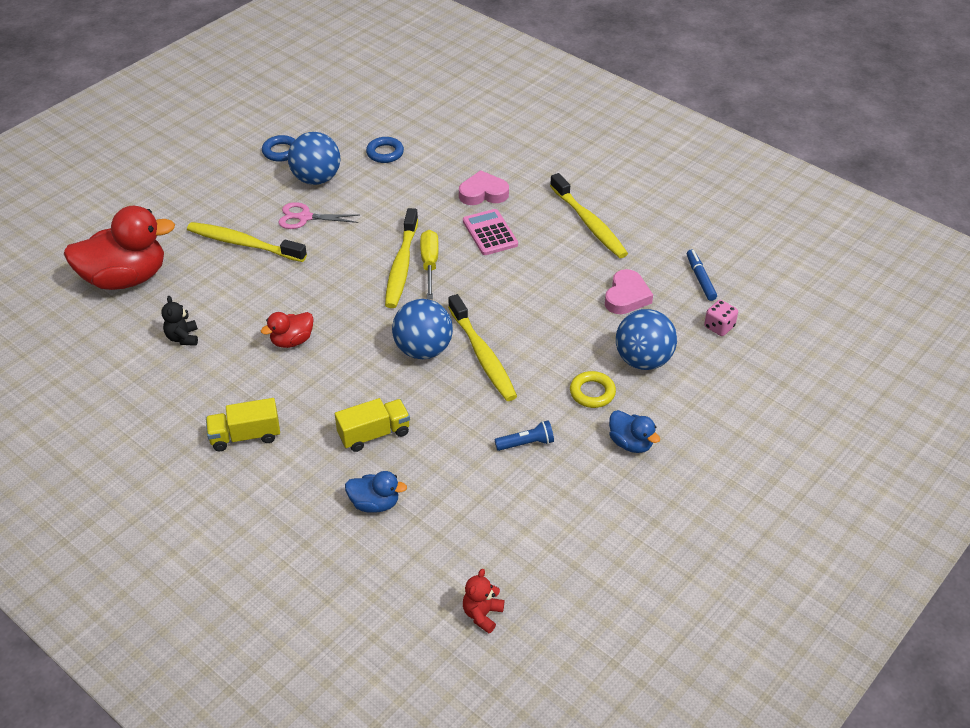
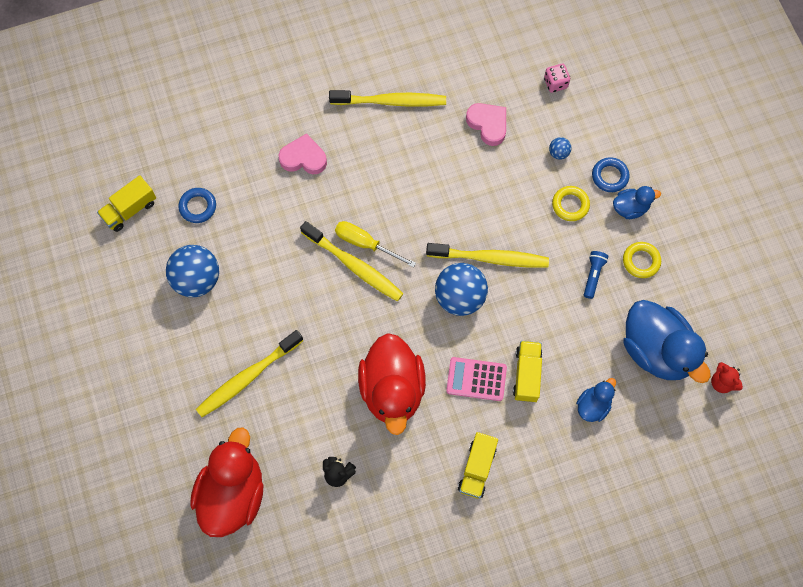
camera: 60 degrees left, 25 degrees up
red duck [261,312,314,348] -> red duck [358,333,426,435], size x2.05
blue ring [262,135,295,162] -> blue ring moved to [592,157,630,192]
pink scissors [278,202,359,229] -> none
pink heart [459,170,509,205] -> pink heart turned 75 degrees clockwise [279,133,327,174]
pink calculator [463,209,518,255] -> pink calculator moved to [446,357,507,401]
blue ball [616,309,677,370] -> blue ball [549,137,571,160], size x0.44
blue marker [687,250,717,301] -> none
none -> yellow truck [97,175,156,232]
none -> yellow ring [623,242,661,278]
none -> blue duck [623,300,711,383]

